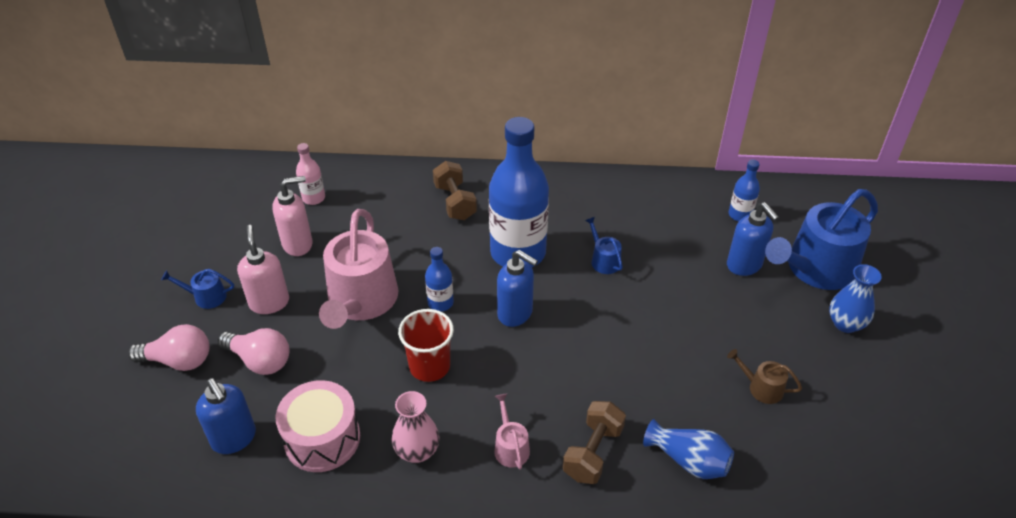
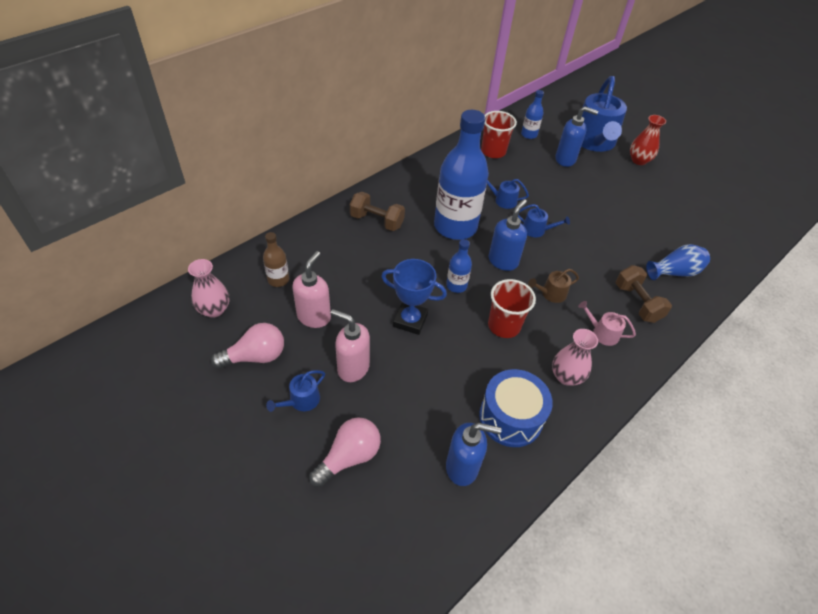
camera: 50 degrees left, 5 degrees up
pink light bulb [218,328,289,375] -> pink light bulb moved to [211,323,284,369]
pink drum [275,380,360,472] -> blue drum [479,369,553,447]
pink bottle [296,143,325,205] -> brown bottle [263,232,289,287]
pink watering can [319,209,398,329] -> blue trophy [381,259,447,335]
blue soap dispenser [497,250,538,327] -> blue soap dispenser turned 45 degrees counterclockwise [489,199,527,271]
brown watering can [727,349,802,404] -> brown watering can moved to [528,269,579,303]
blue vase [829,264,882,333] -> red vase [630,115,666,165]
none -> pink vase [188,259,230,318]
none -> red cup [481,111,517,158]
none -> blue watering can [518,204,570,237]

